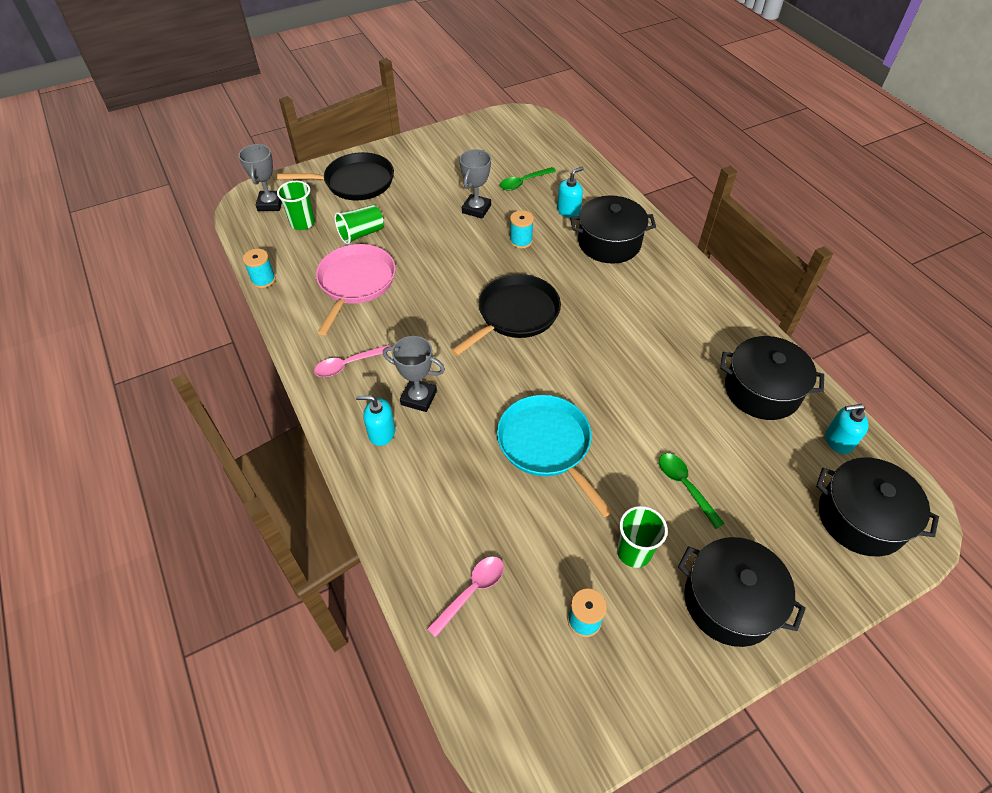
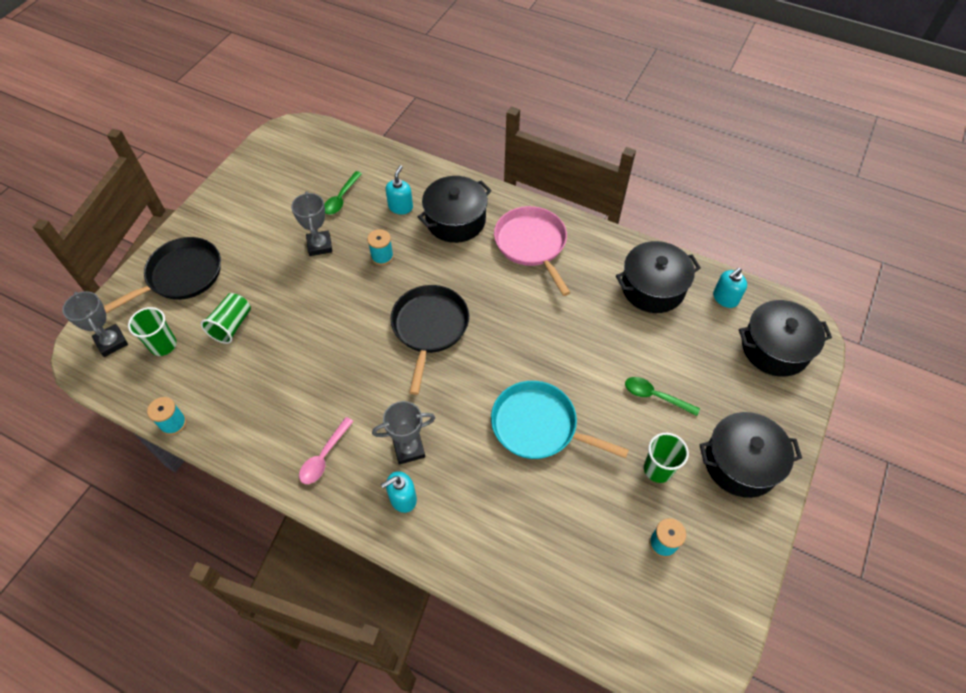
camera: 35 degrees left, 5 degrees up
pink pan [316,244,396,335] -> pink pan moved to [494,206,571,296]
pink spoon [427,556,504,637] -> none

